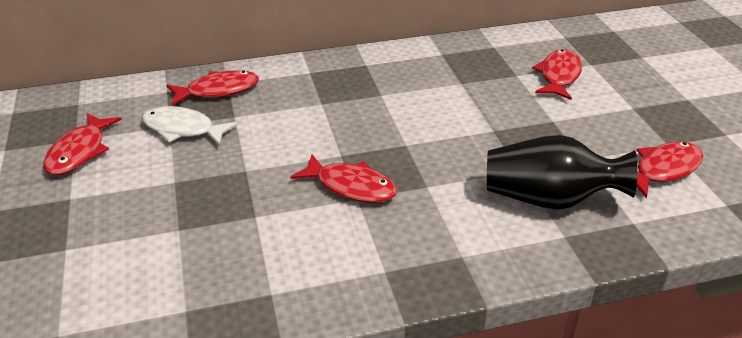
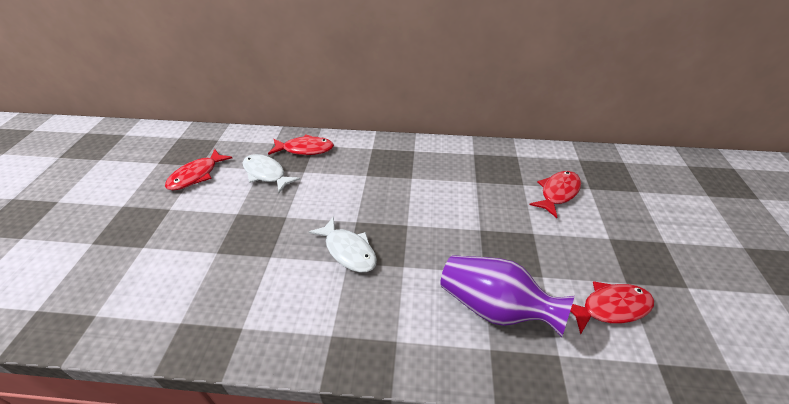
camera: 20 degrees right, 5 degrees up
red fish [291,154,397,203] -> white fish [309,216,377,272]
black vase [487,135,638,210] -> purple vase [440,255,575,337]

